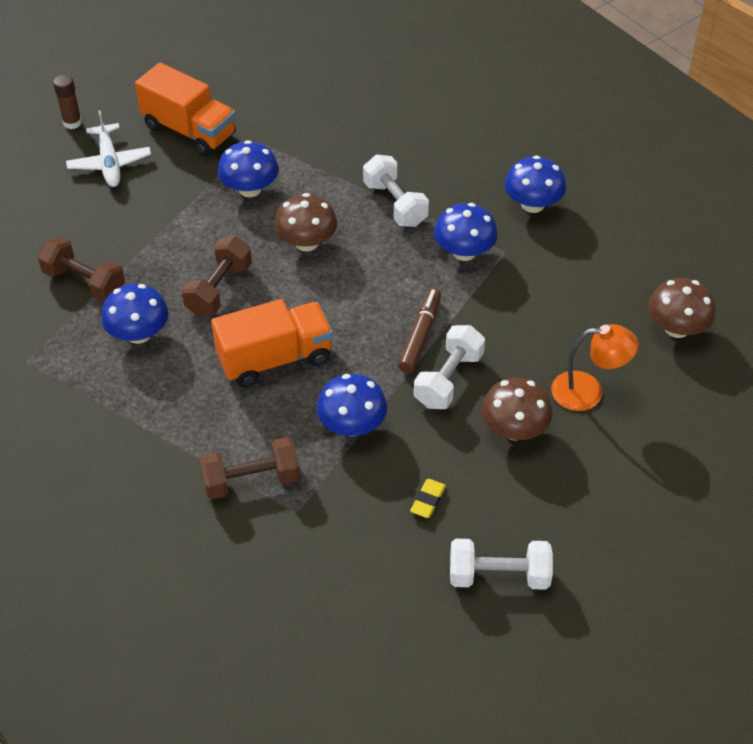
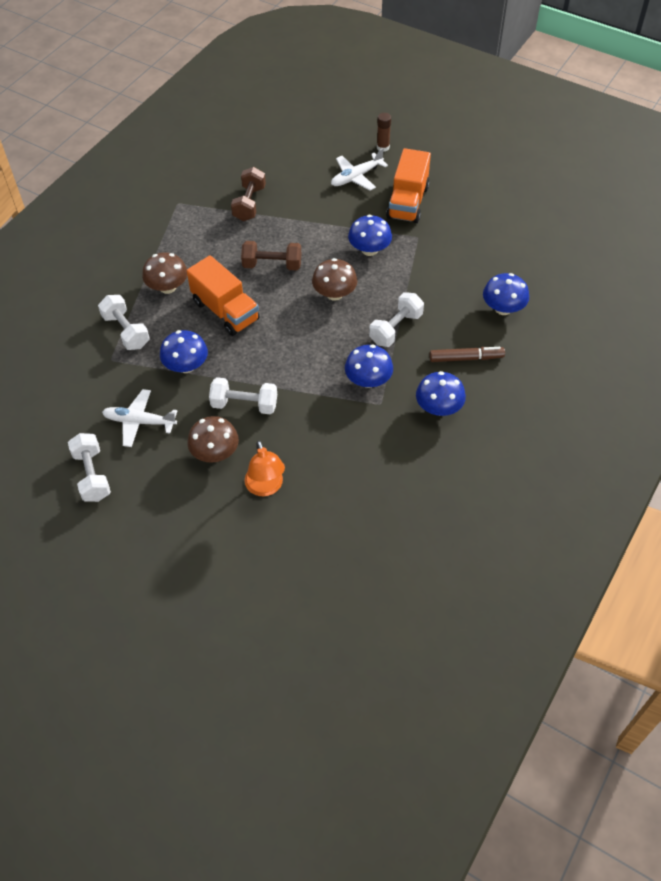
camera: 70 degrees right, 5 degrees up
blue mushroom [101,284,169,344] -> blue mushroom moved to [483,273,529,315]
brown dumbbell [200,437,300,499] -> white dumbbell [98,295,150,350]
brown marker [398,288,441,373] -> brown marker moved to [430,347,505,362]
yellow eraser [410,479,446,518] -> white plane [102,389,177,447]
brown mushroom [648,278,716,338] -> brown mushroom moved to [142,252,187,294]

